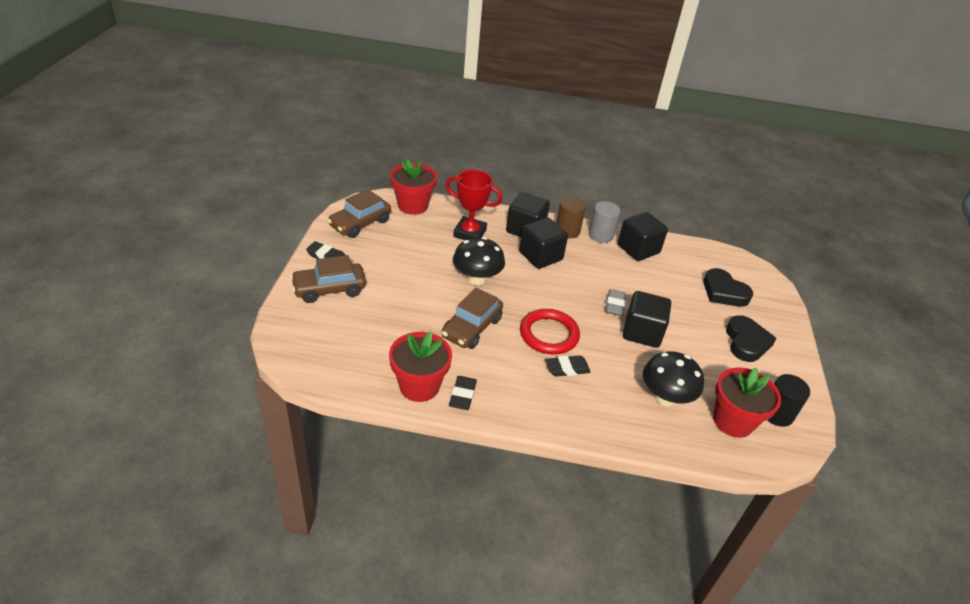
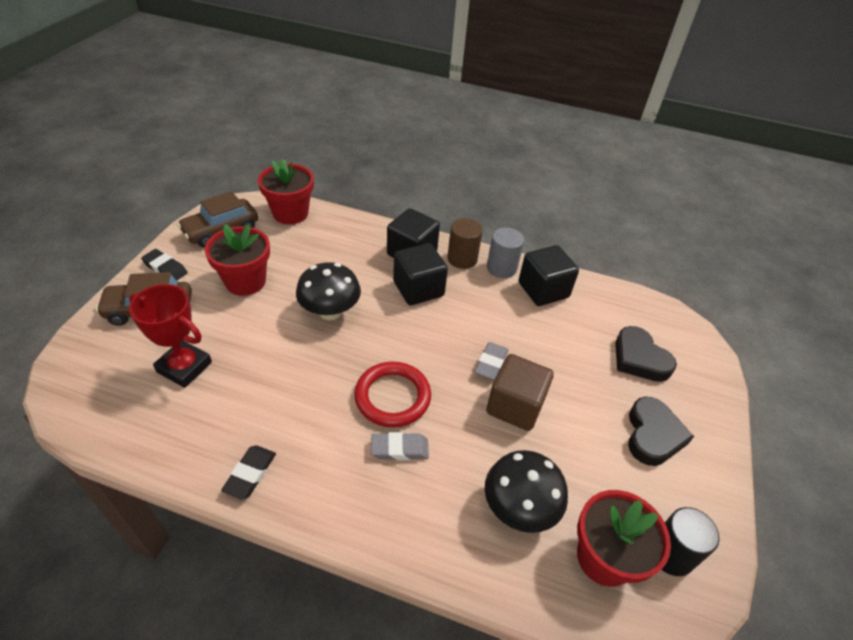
camera: 10 degrees right, 5 degrees up
red flower pot [389,332,452,402] -> red flower pot moved to [205,224,270,296]
brown car [442,287,503,349] -> none
red trophy [445,170,503,240] -> red trophy moved to [129,284,212,388]
black eraser [545,355,591,377] -> grey eraser [371,432,429,460]
black cube [623,291,671,348] -> brown cube [486,354,554,431]

